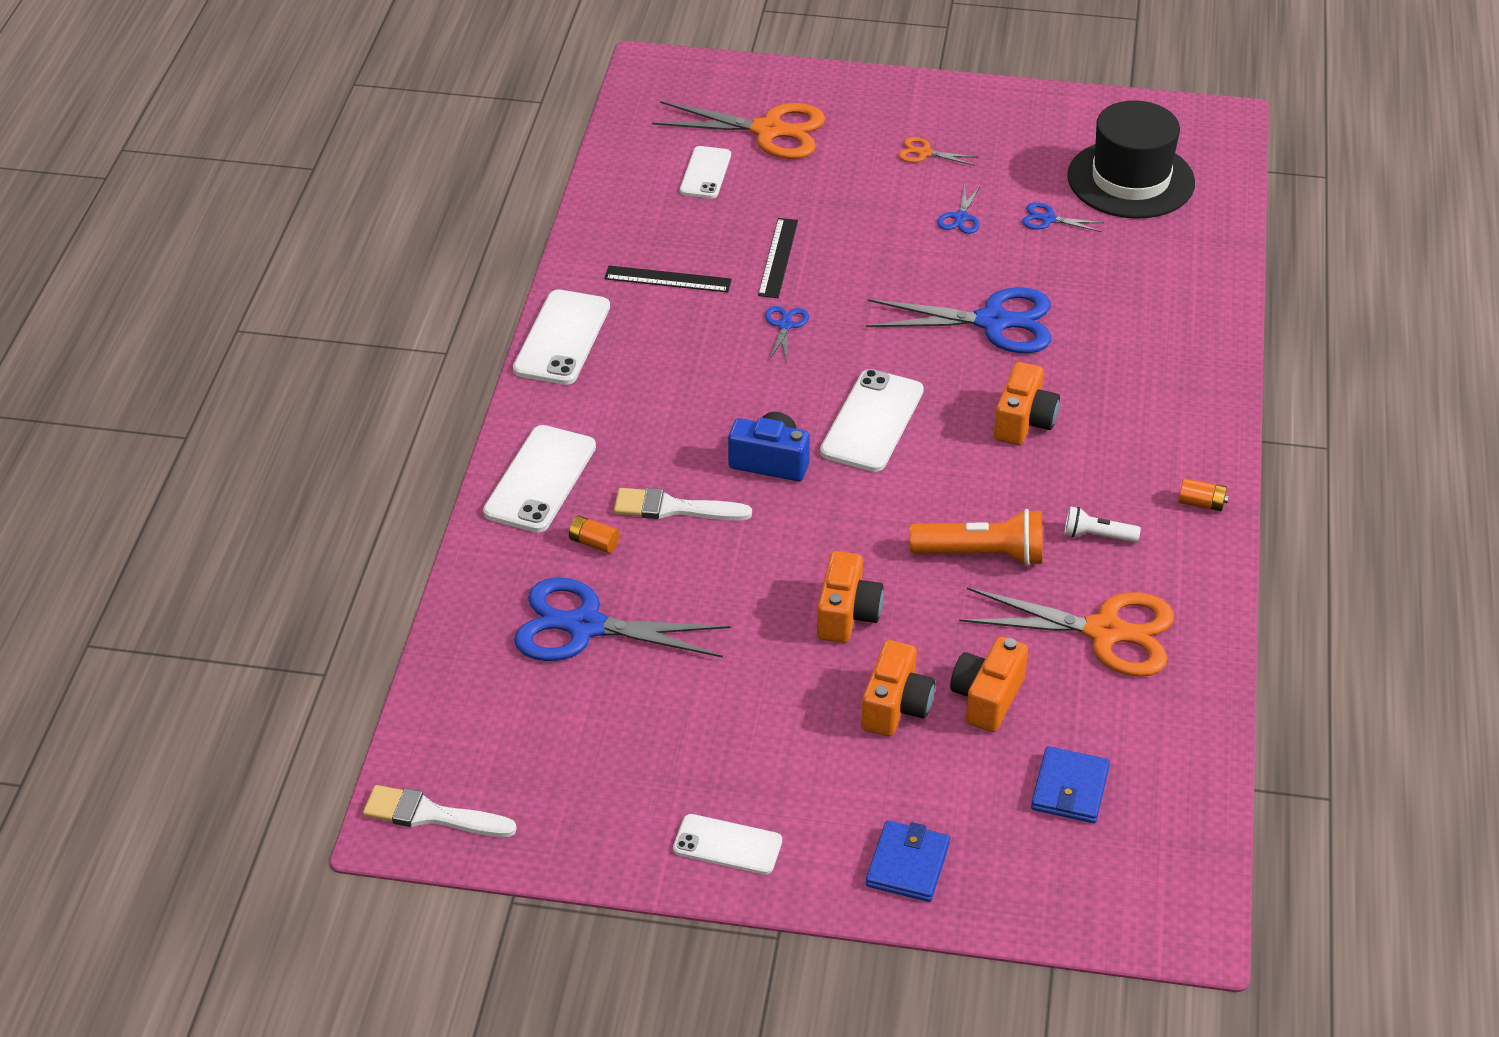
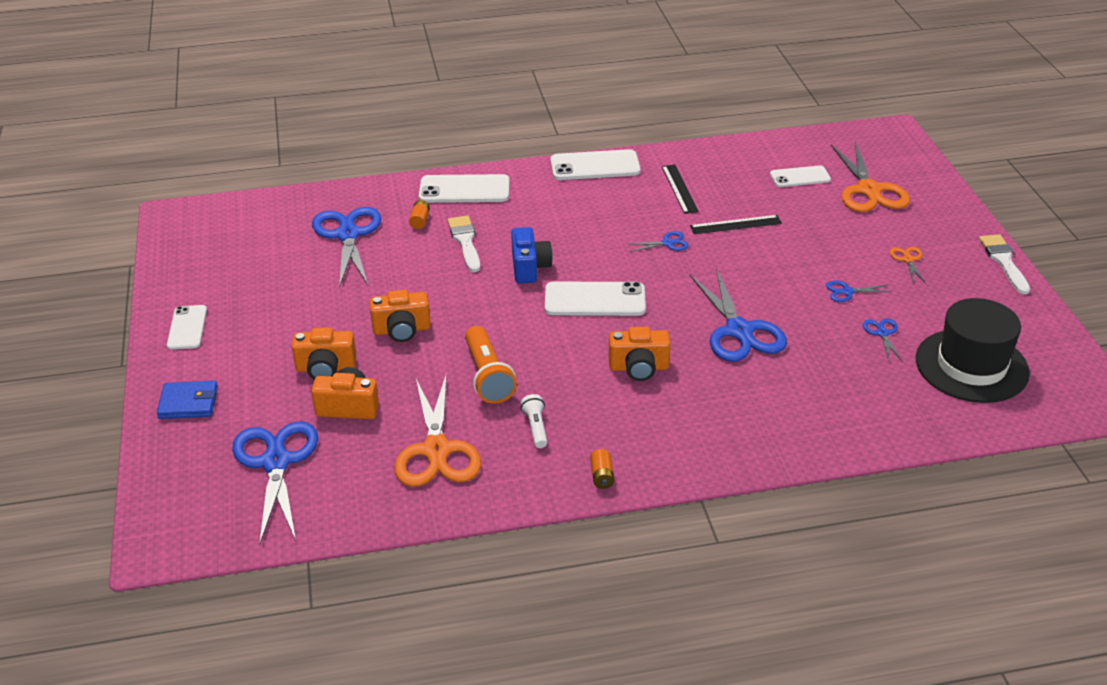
camera: 70 degrees right, 5 degrees down
white brush [363,785,517,837] -> white brush moved to [979,234,1030,294]
blue wallet [1031,746,1110,823] -> blue scissors [232,421,318,544]

